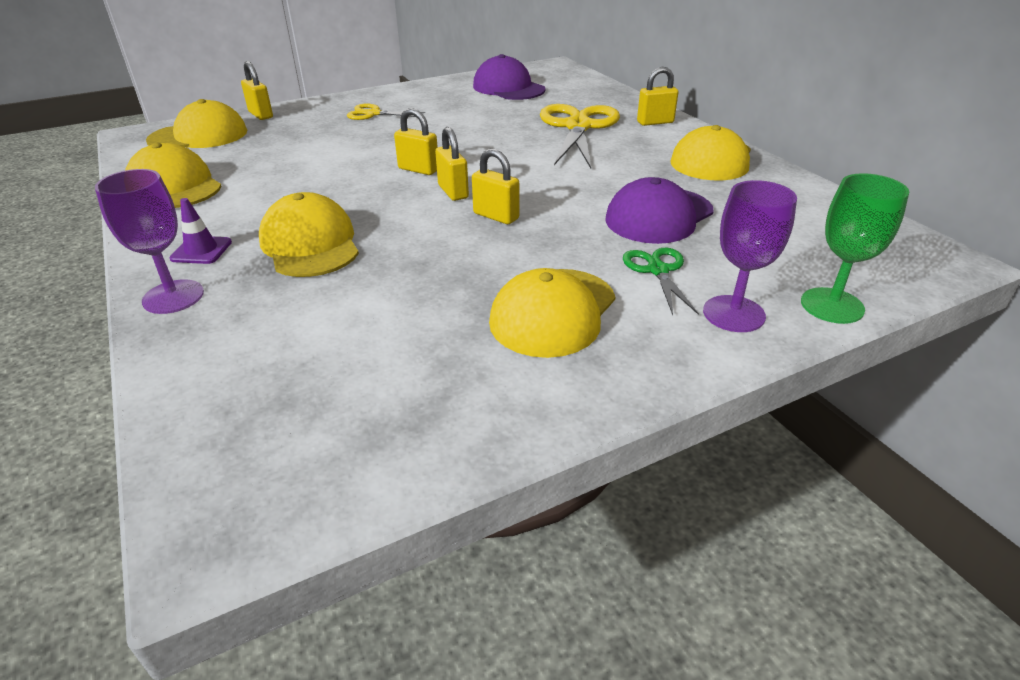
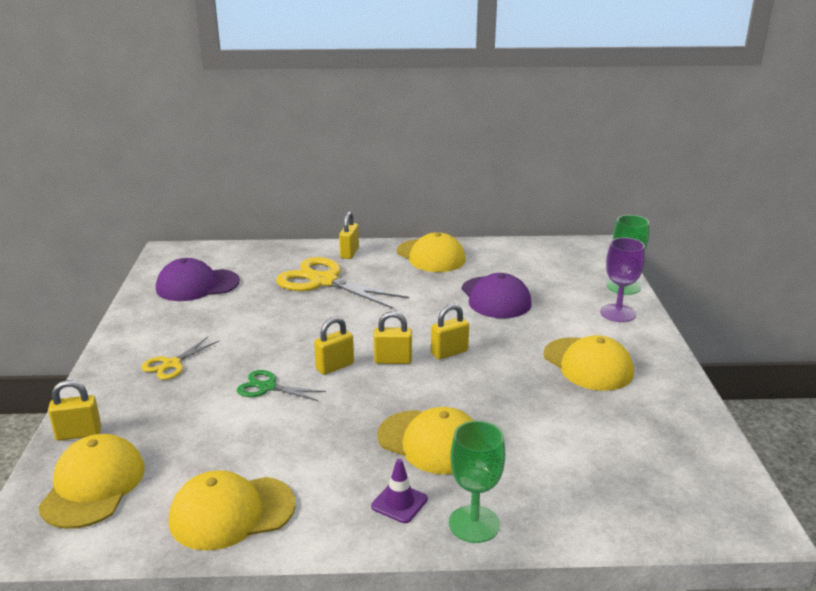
camera: 65 degrees left, 10 degrees down
purple goblet [95,169,204,314] -> green goblet [449,421,505,543]
yellow cap [259,192,359,277] -> yellow cap turned 150 degrees counterclockwise [377,407,474,474]
green scissors [623,247,699,315] -> green scissors moved to [237,370,326,401]

